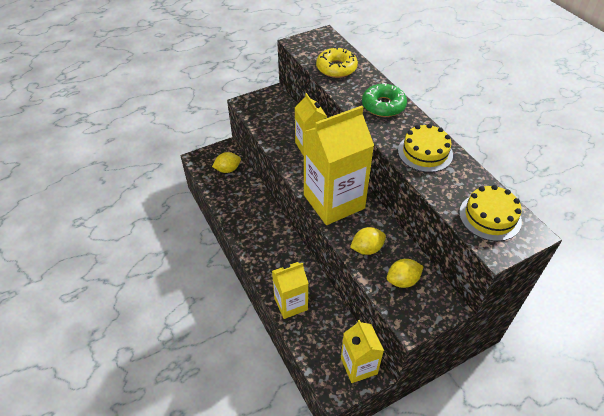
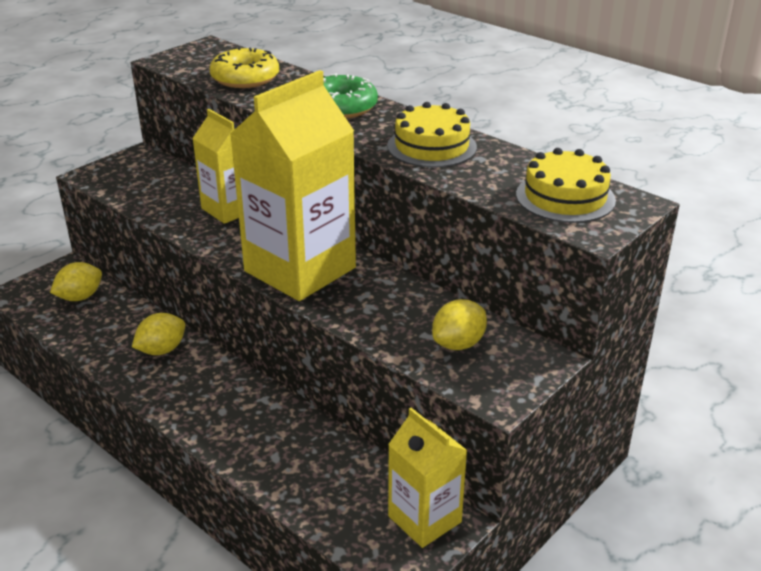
camera: 20 degrees left, 15 degrees down
yellow carton [272,262,308,319] -> none
yellow lemon [350,227,386,255] -> yellow lemon moved to [132,313,185,355]

